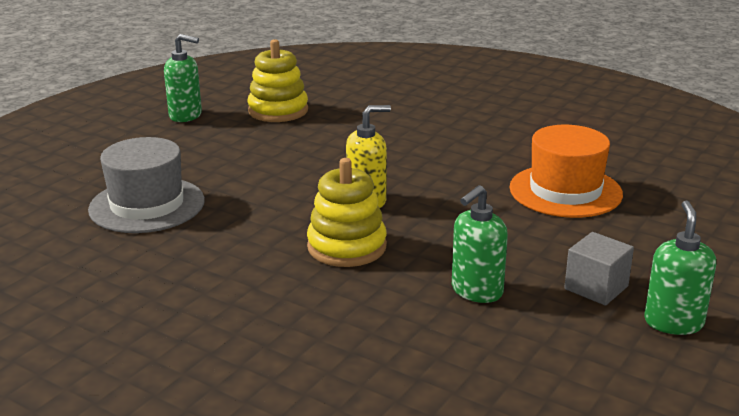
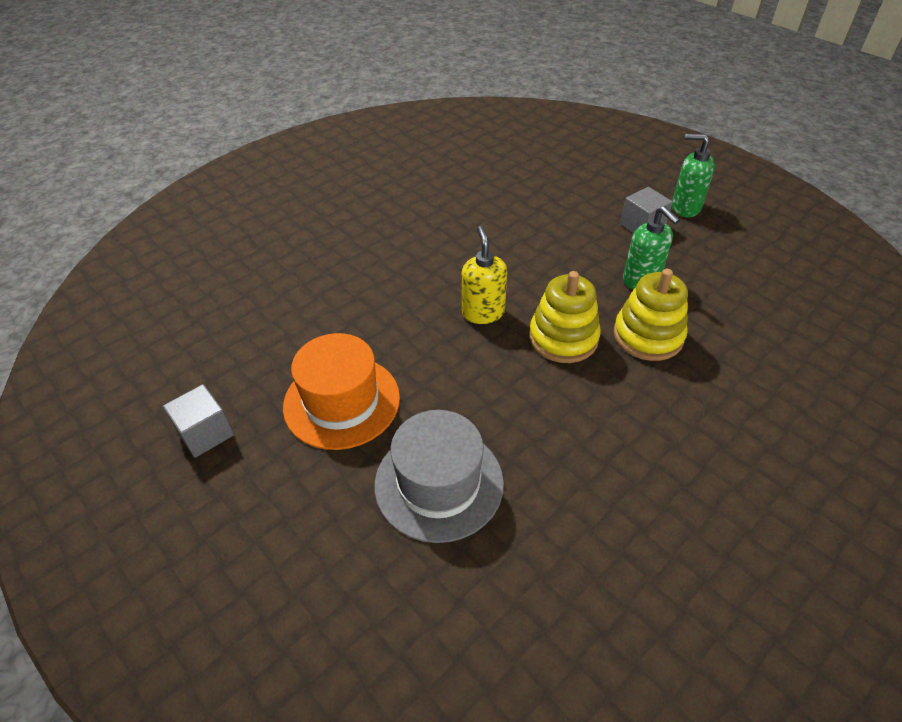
camera: 75 degrees left, 20 degrees up
green soap dispenser [164,34,202,122] -> grey cube [163,384,234,458]
yellow stacking toy [248,39,308,122] -> yellow stacking toy moved to [614,269,688,361]
orange hat [509,125,623,218] -> orange hat moved to [283,333,400,450]

